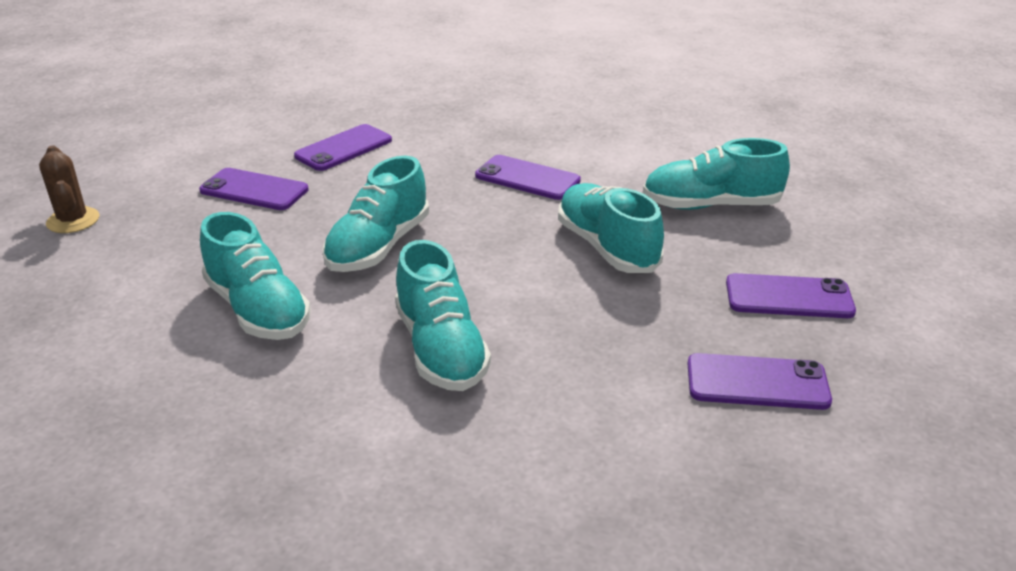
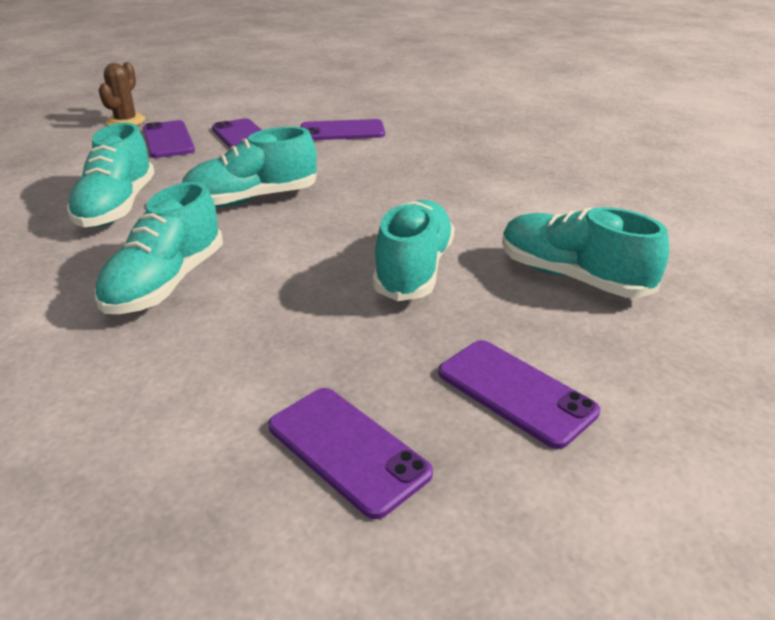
camera: 40 degrees right, 0 degrees up
purple phone [475,155,581,200] -> purple phone moved to [143,120,195,158]

